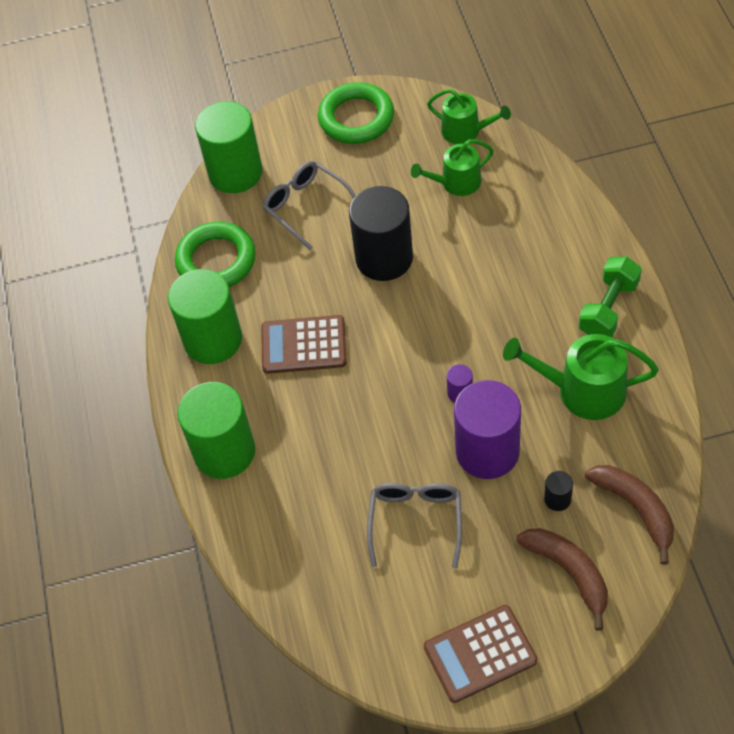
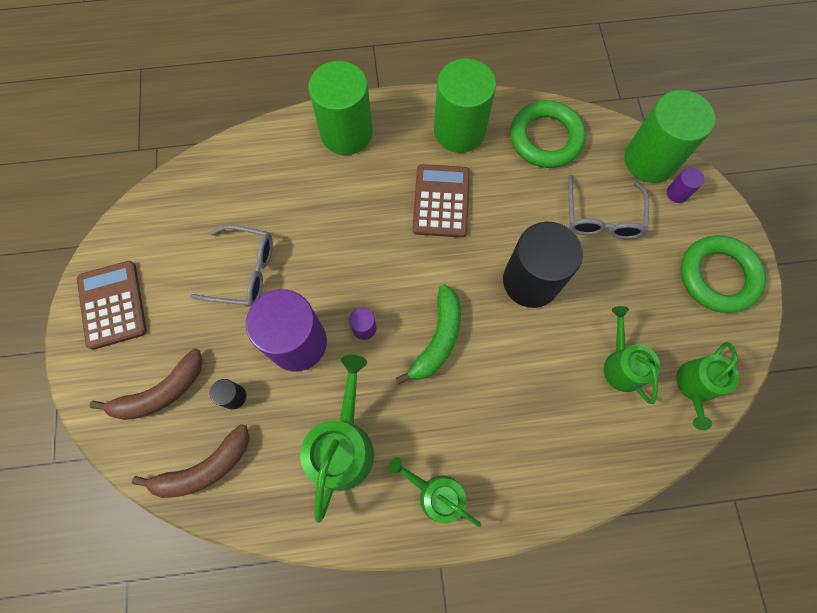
camera: 90 degrees right, 15 degrees up
grey glasses [263,161,356,250] -> grey glasses turned 135 degrees clockwise [568,175,649,239]
green dumbbell [579,257,642,338] -> green watering can [388,457,481,527]
none -> green banana [396,284,461,384]
none -> purple cylinder [667,167,704,203]

